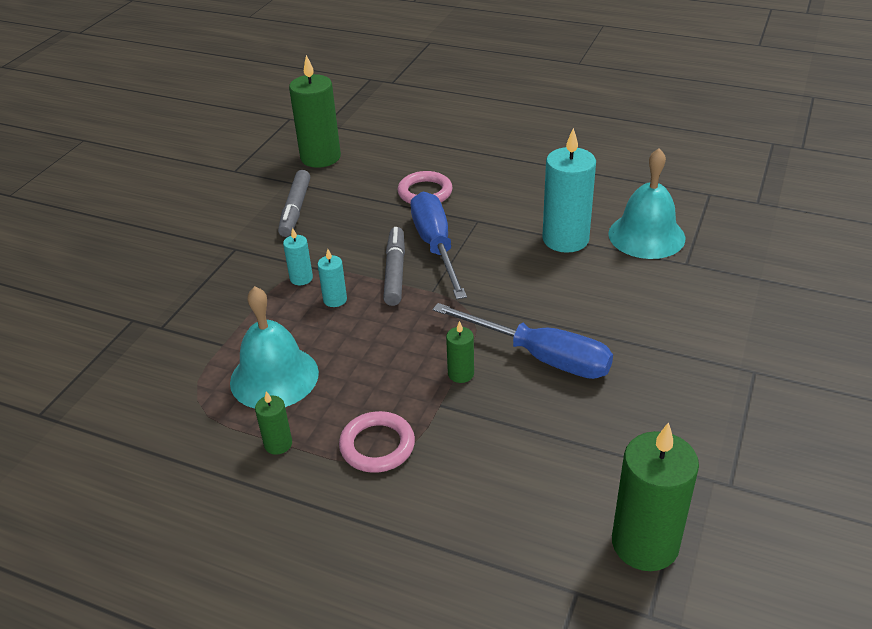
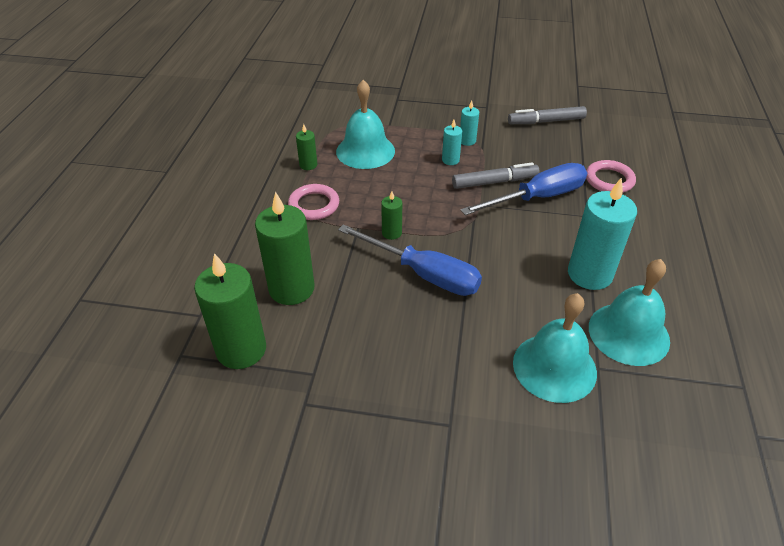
camera: 75 degrees right, 5 degrees up
green candle [289,55,341,168] -> green candle moved to [255,192,315,305]
blue screwdriver [433,303,613,379] -> blue screwdriver turned 75 degrees counterclockwise [338,224,482,296]
none -> turquoise bell [513,293,597,403]

